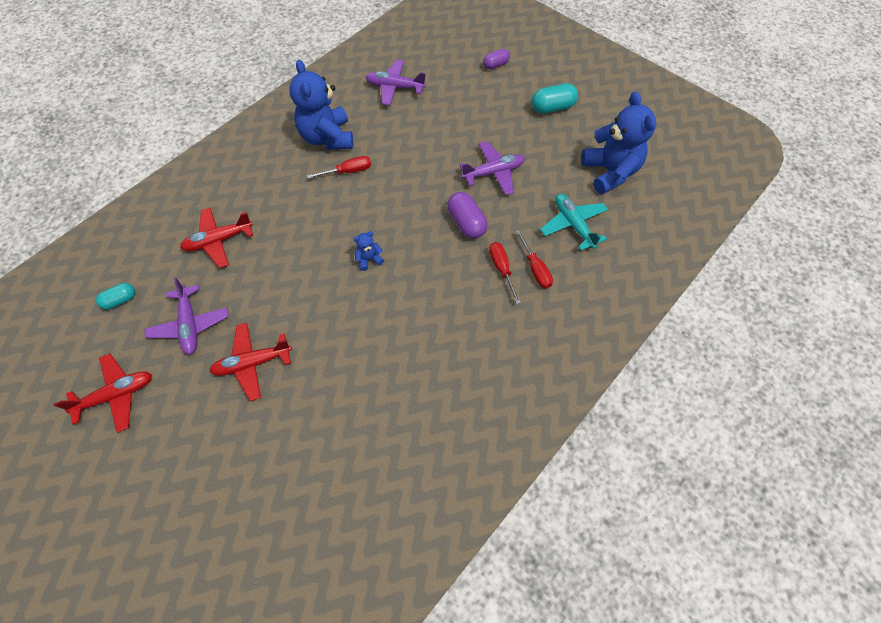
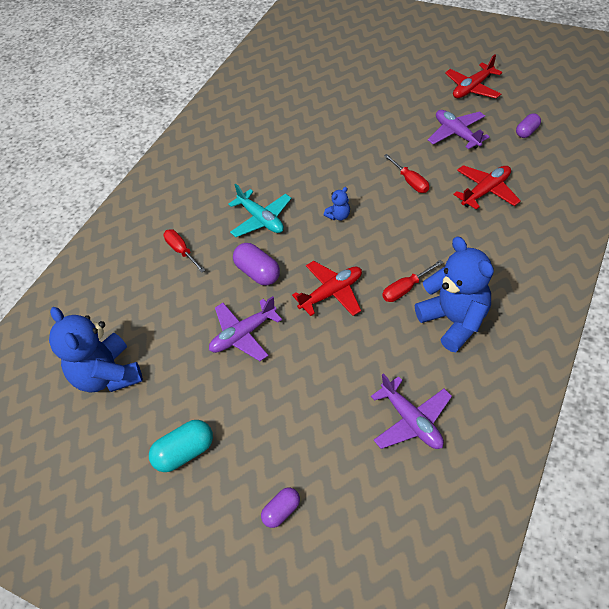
camera: 170 degrees right, 10 degrees down
turquoise capsule [96,283,135,310] -> purple capsule [516,113,541,138]
red plane [209,323,292,401] -> red plane moved to [292,261,362,316]
purple plane [365,60,426,106] -> purple plane turned 60 degrees clockwise [371,373,452,449]
red screwdriver [489,242,521,304] -> red screwdriver moved to [384,154,429,193]
turquoise plane [540,194,608,251] -> turquoise plane moved to [228,184,292,237]

